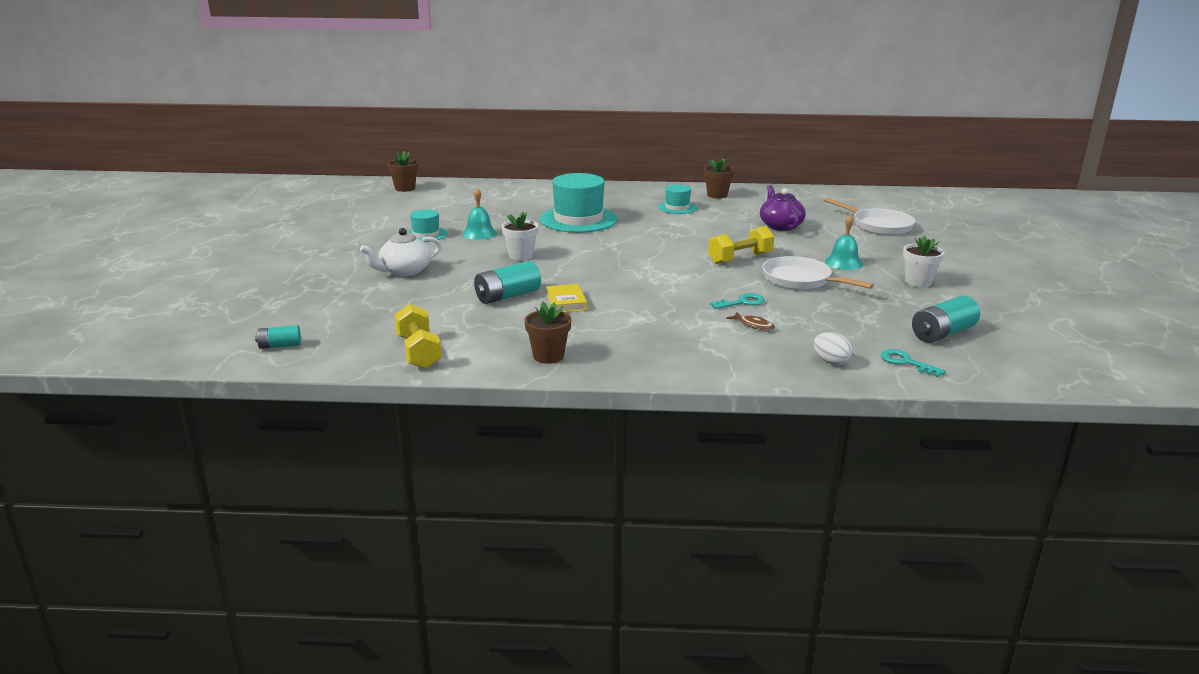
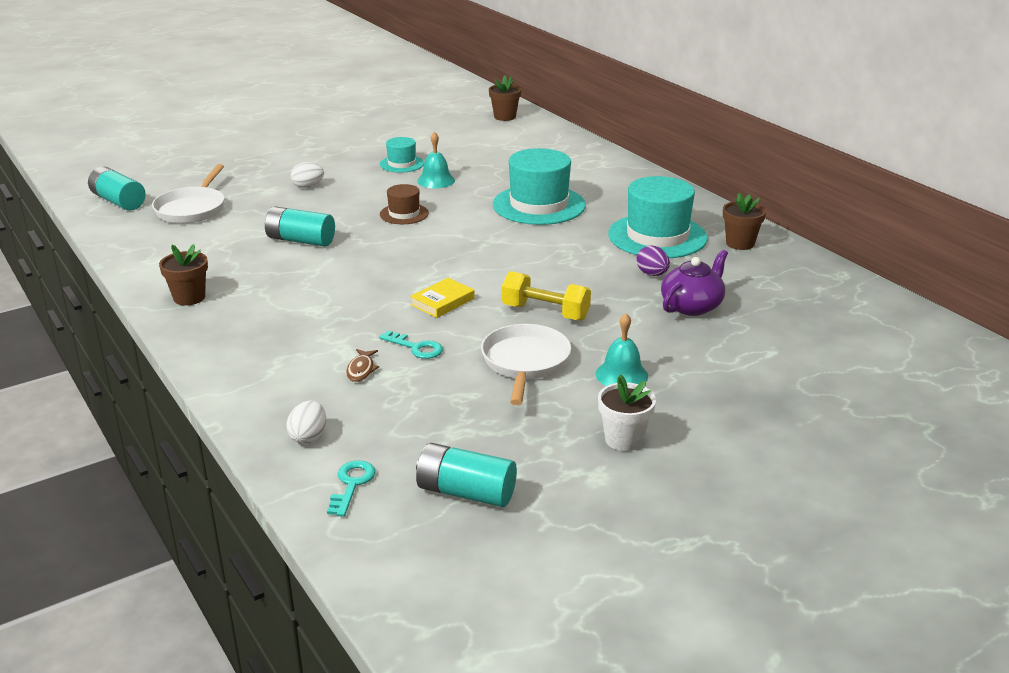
camera: 55 degrees right, 5 degrees up
turquoise battery [255,325,301,349] -> turquoise battery [88,167,146,211], size x1.72
white teapot [360,228,442,276] -> white egg [291,162,324,188]
yellow dumbbell [394,304,442,369] -> none
white flower pot [502,212,539,260] -> brown hat [380,184,429,224]
yellow book [546,284,587,312] -> yellow book moved to [410,278,475,318]
turquoise hat [658,185,697,214] -> turquoise hat [608,176,708,258], size x1.93
white pan [823,198,915,235] -> white pan moved to [152,164,225,224]
none -> purple egg [637,246,670,276]

